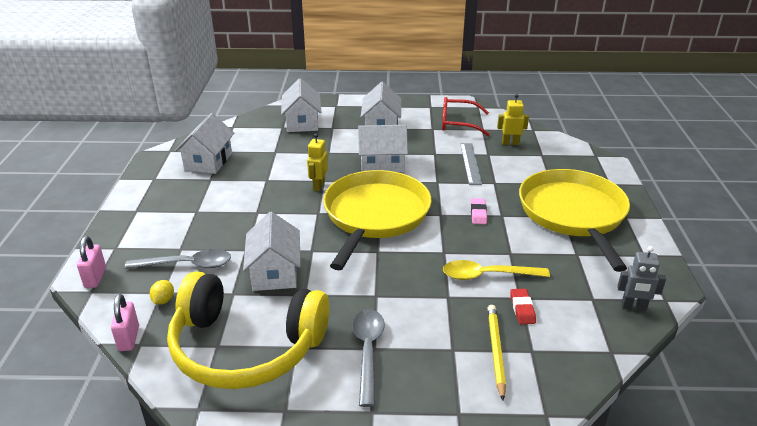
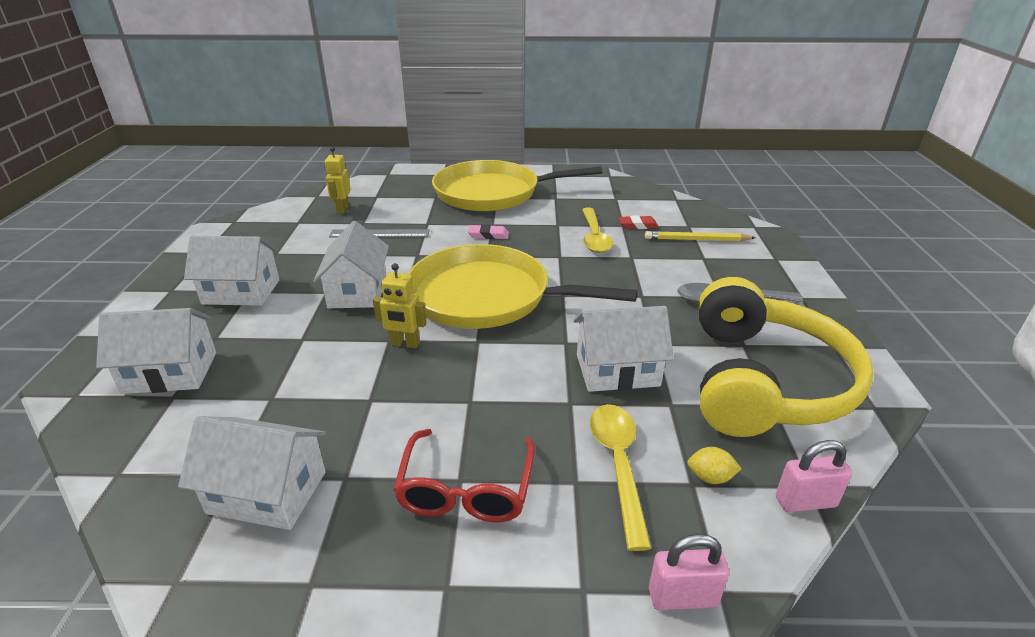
camera: 90 degrees left, 0 degrees up
grey spoon [125,249,231,269] -> yellow spoon [590,404,652,551]
red glasses [442,97,490,136] -> red glasses moved to [393,429,535,522]
grey robot [617,246,666,311] -> none

